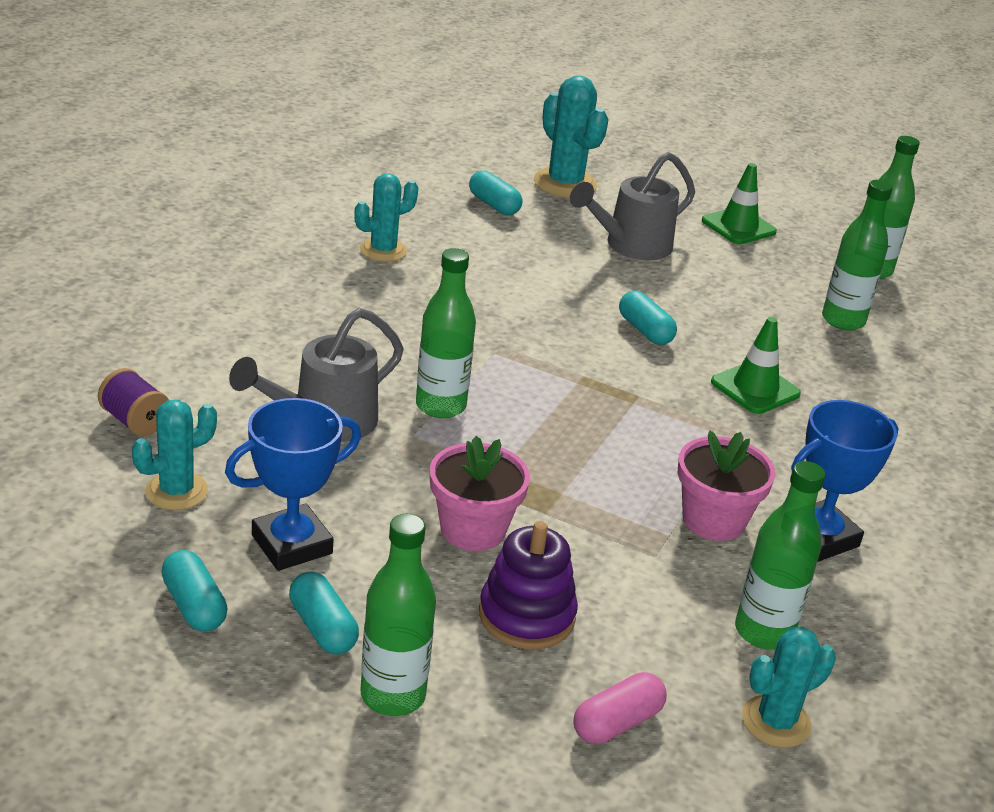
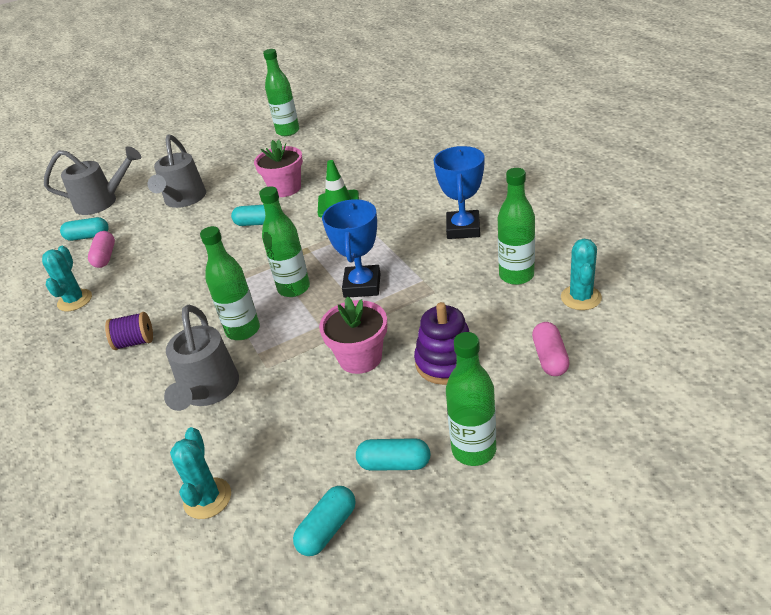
camera: 45 degrees left, 5 degrees up
purple spool [98,368,169,436] -> purple spool moved to [105,312,153,350]
turquoise capsule [161,550,227,632] -> turquoise capsule turned 60 degrees counterclockwise [293,486,356,556]
blue trophy [225,398,361,571] -> blue trophy moved to [322,199,381,298]
turquoise cactus [534,75,609,198] -> grey watering can [44,146,141,215]
pink flower pot [678,430,776,541] -> pink flower pot moved to [254,139,303,197]
green traffic cone [702,163,777,244] -> none
green bottle [822,180,893,331] -> green bottle moved to [259,186,310,297]
none -> pink capsule [88,231,115,268]

